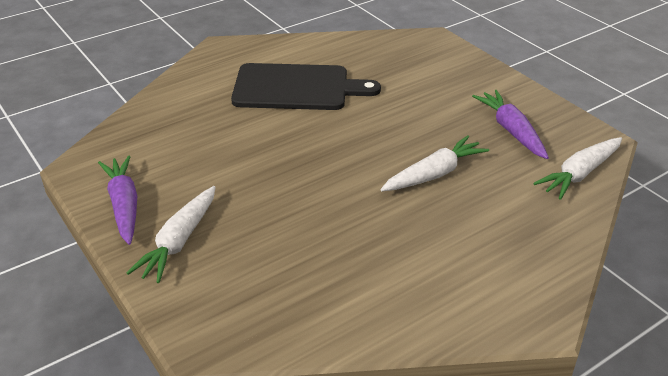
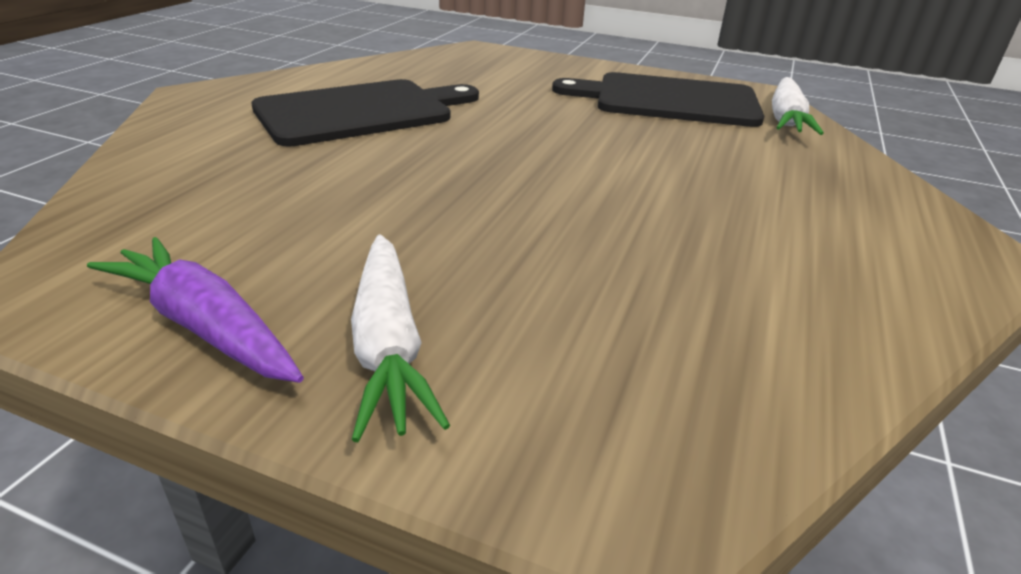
camera: 35 degrees left, 5 degrees down
white carrot [380,135,489,191] -> none
purple carrot [472,90,549,159] -> black cutting board [552,72,764,127]

